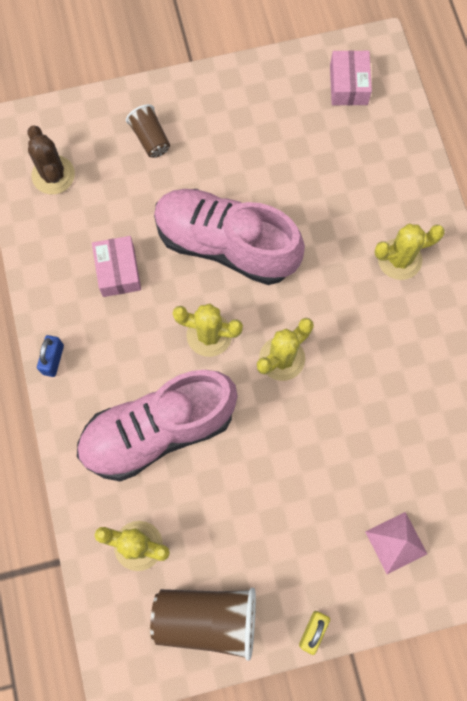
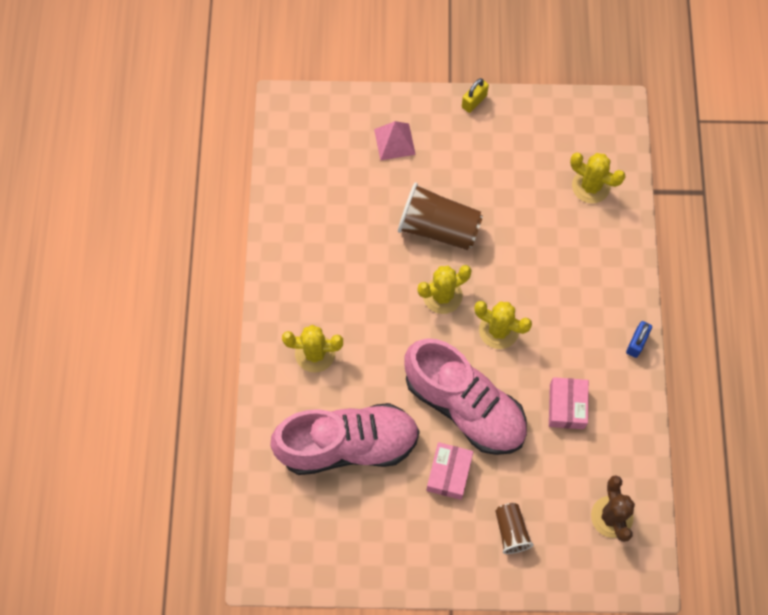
camera: 165 degrees left, 5 degrees down
pink shoe [77,370,238,481] -> pink shoe moved to [270,403,420,475]
brown cup [150,588,256,661] -> brown cup moved to [398,183,483,250]
pink box [330,50,372,106] -> pink box moved to [426,442,473,500]

